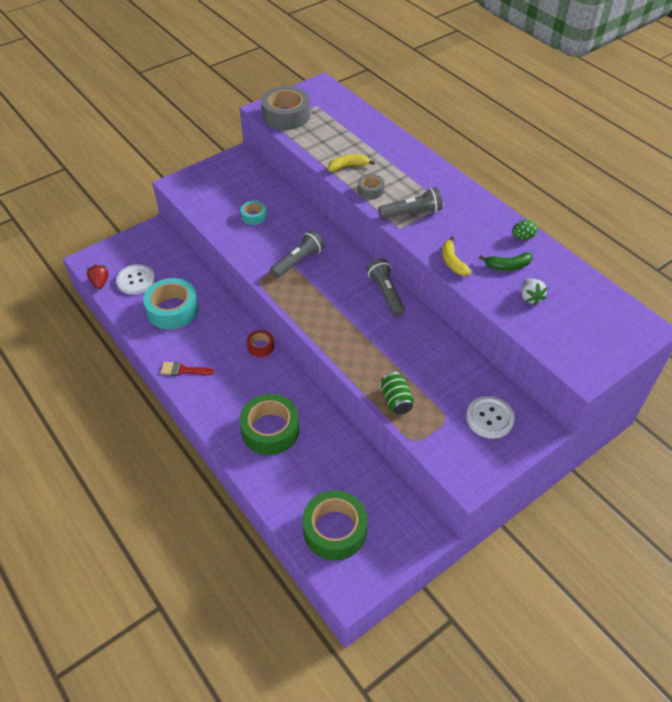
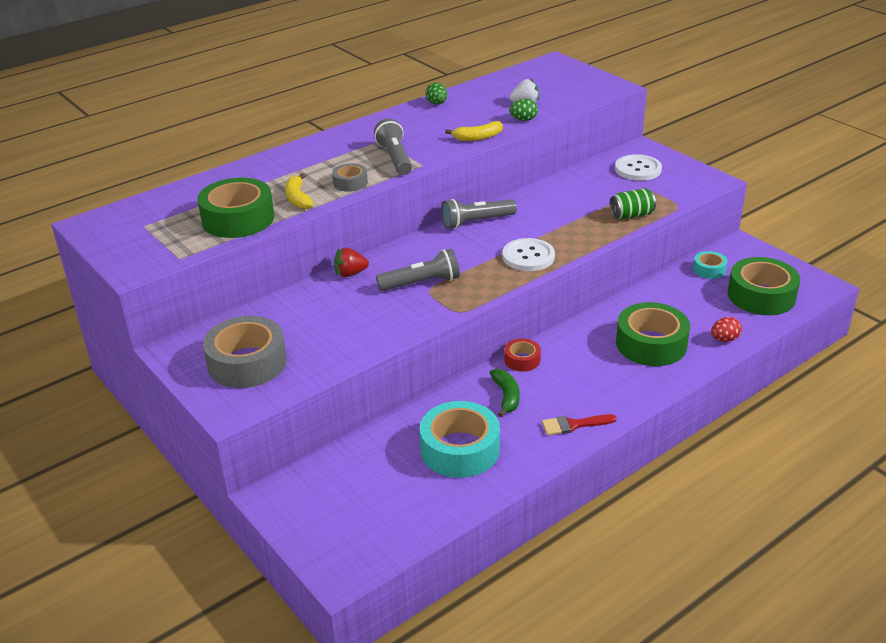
camera: 90 degrees left, 15 degrees down
red strawberry [87,265,109,289] -> red strawberry moved to [334,248,369,277]
white button [116,264,155,294] -> white button moved to [502,238,555,271]
red brush [161,362,214,376] -> red brush turned 75 degrees clockwise [542,414,617,435]
turquoise tape [240,201,266,225] -> turquoise tape moved to [693,251,727,279]
grey tape [261,86,310,130] -> grey tape moved to [203,316,287,388]
grey flashlight [270,230,325,278] -> grey flashlight turned 120 degrees clockwise [376,249,460,291]
green banana [479,252,533,271] -> green banana moved to [490,369,520,417]
none -> green tape [197,178,274,238]
none -> green egg [509,99,538,121]
none -> red egg [711,317,742,342]

